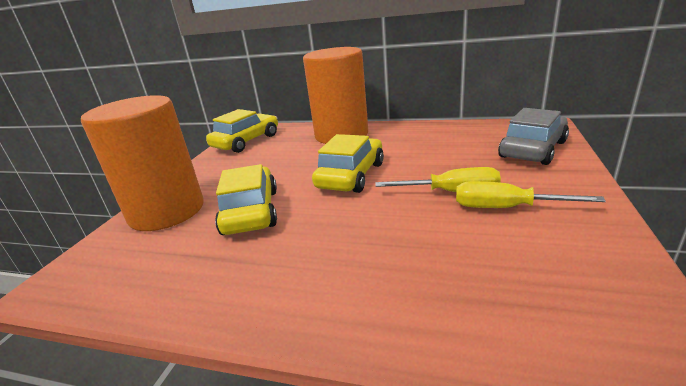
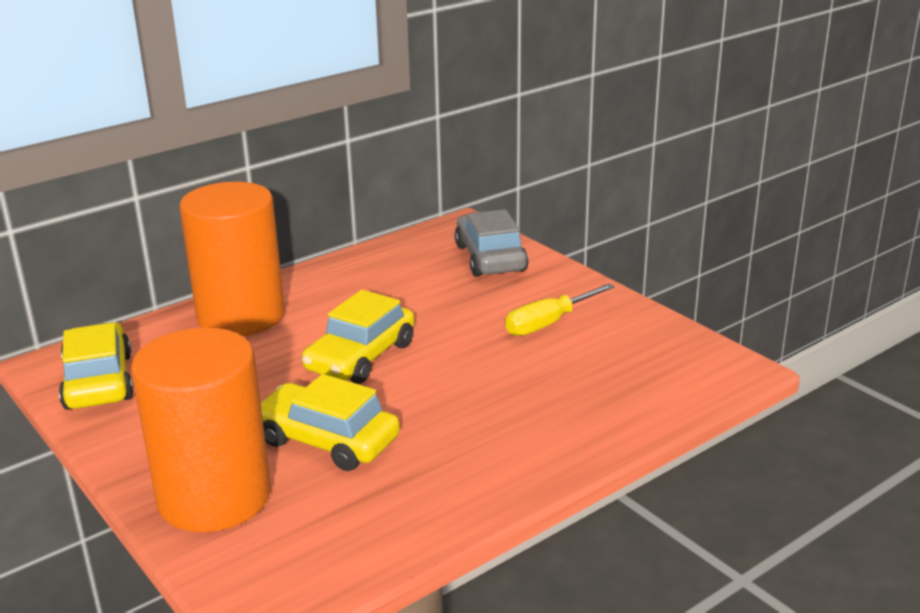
camera: 55 degrees left, 0 degrees up
yellow car [312,134,384,193] -> yellow car turned 120 degrees counterclockwise [302,290,415,384]
yellow screwdriver [375,167,501,192] -> none

